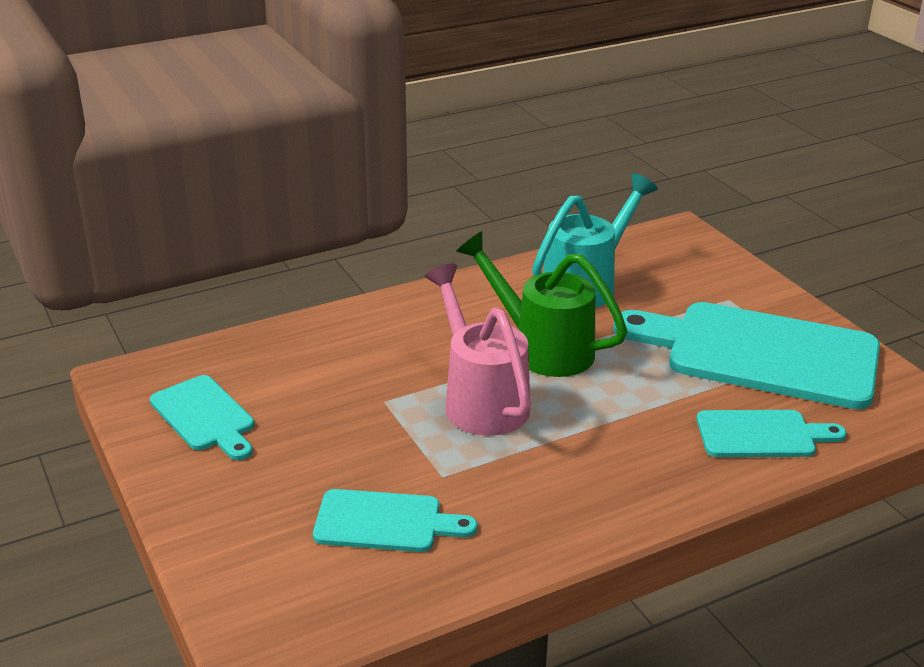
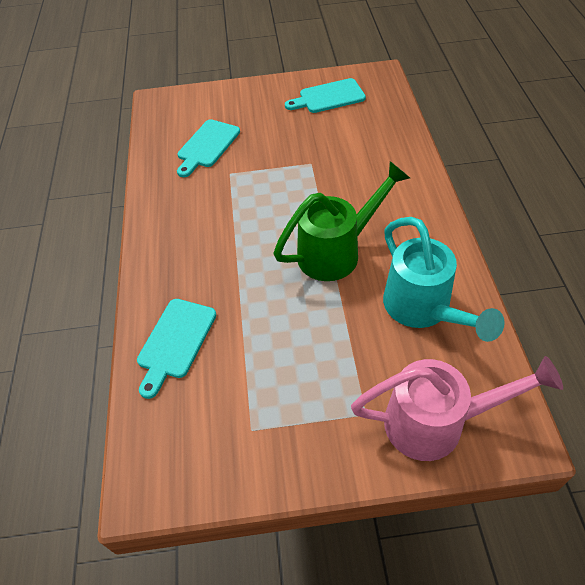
camera: 115 degrees right, 20 degrees up
pink watering can [425,264,531,436] -> pink watering can moved to [351,356,563,461]
turquoise cutting board [613,302,880,409] -> none

